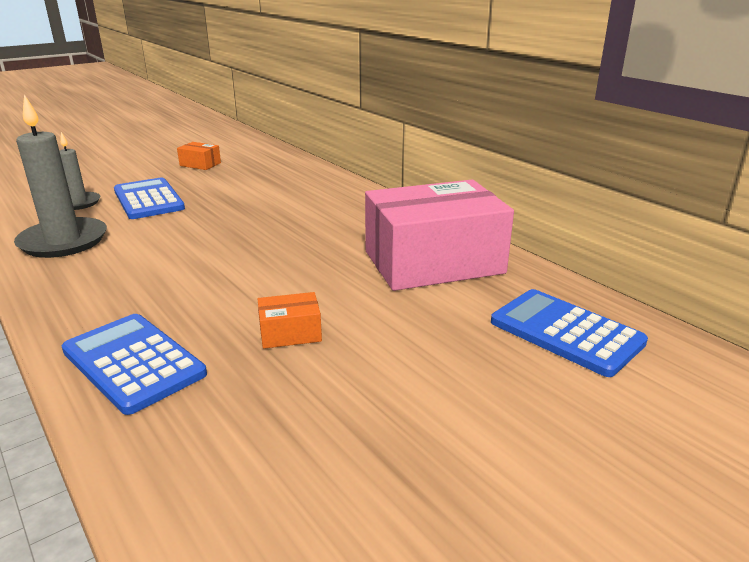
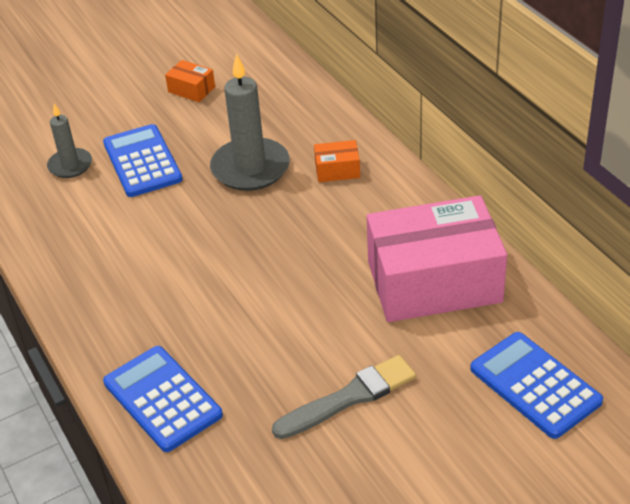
camera: 10 degrees right, 15 degrees up
grey candle [14,94,107,258] -> grey candle moved to [210,54,290,191]
orange box [258,292,322,349] -> orange box moved to [314,140,360,182]
none -> grey brush [272,355,416,439]

